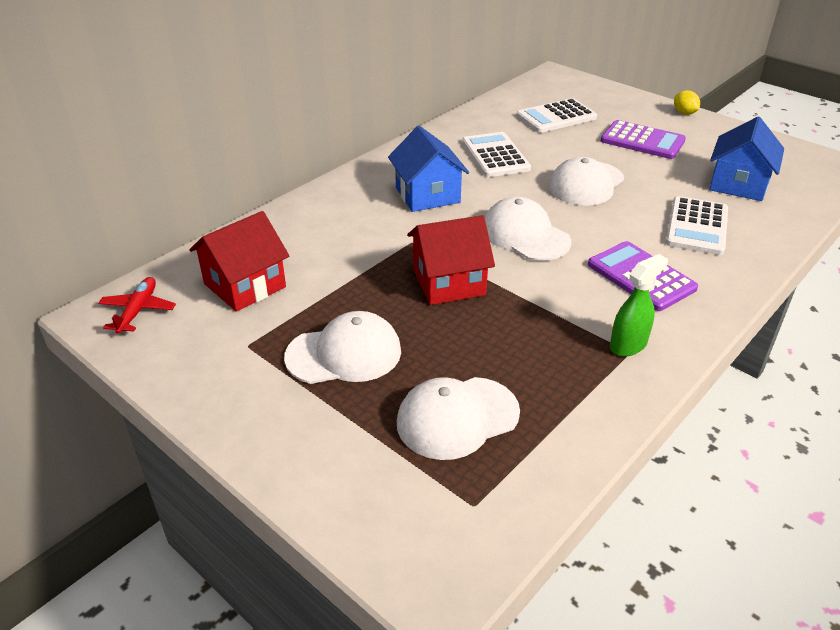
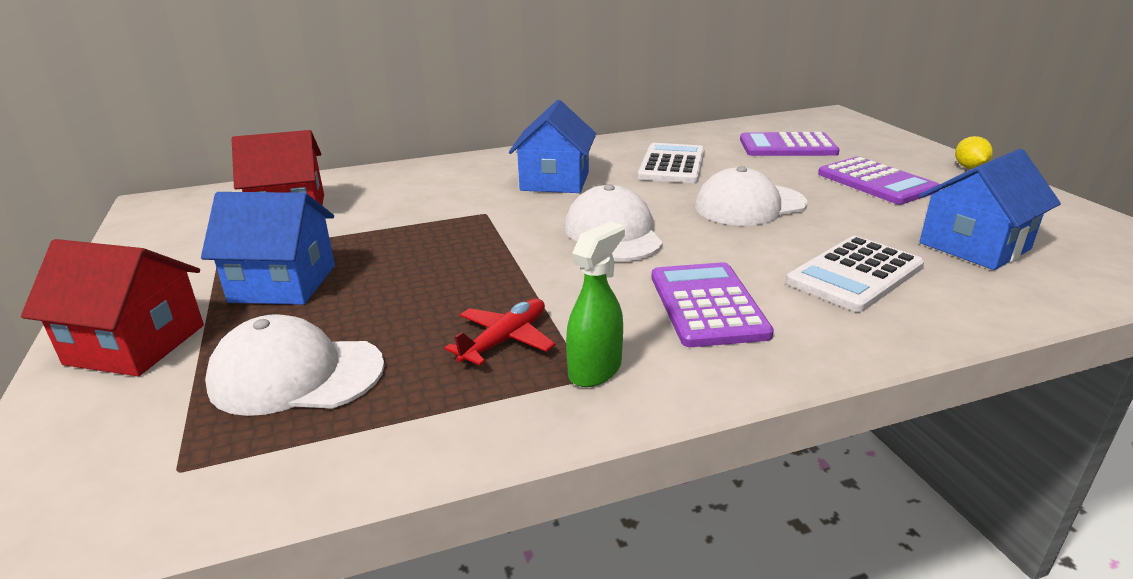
camera: 30 degrees right, 10 degrees down
red plane [98,277,176,334] -> red plane moved to [444,299,556,365]
white cap [284,311,401,384] -> blue house [201,192,335,305]
red house [407,215,495,305] -> red house moved to [21,239,204,376]
white calculator [516,98,597,133] -> purple calculator [740,132,840,156]
green spray bottle [610,254,668,356] -> green spray bottle turned 45 degrees counterclockwise [566,221,625,387]

